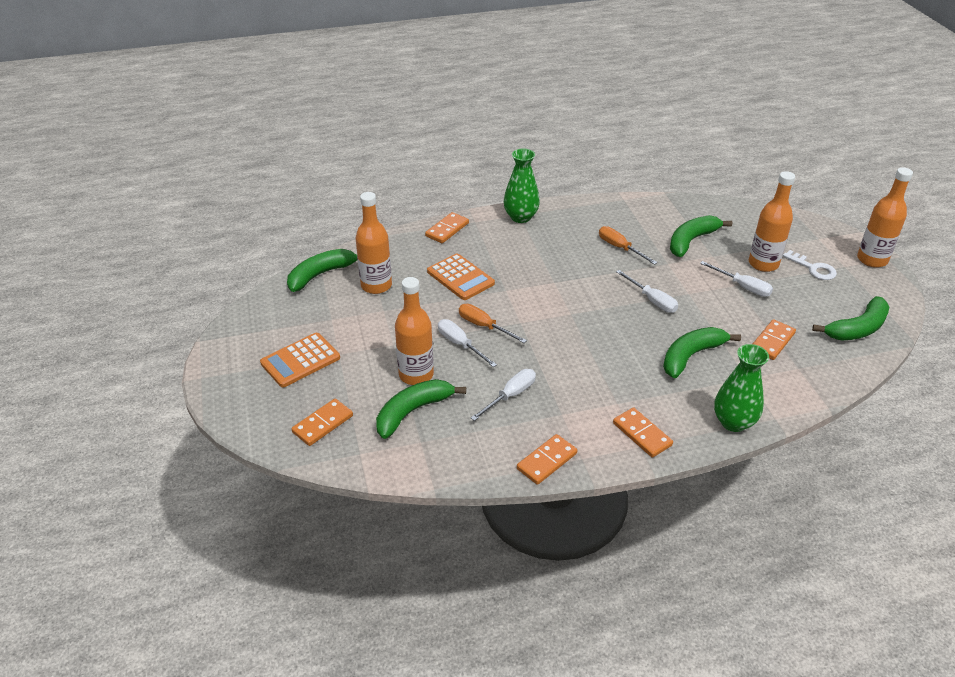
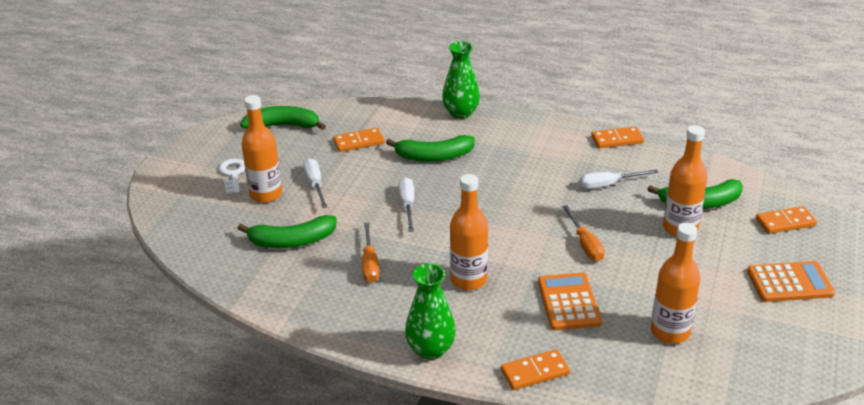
camera: 145 degrees left, 5 degrees down
green banana [287,249,358,292] -> none
white screwdriver [438,319,497,367] -> none
orange domino [613,407,673,458] -> none
orange bottle [857,167,913,268] -> orange bottle moved to [450,174,488,290]

